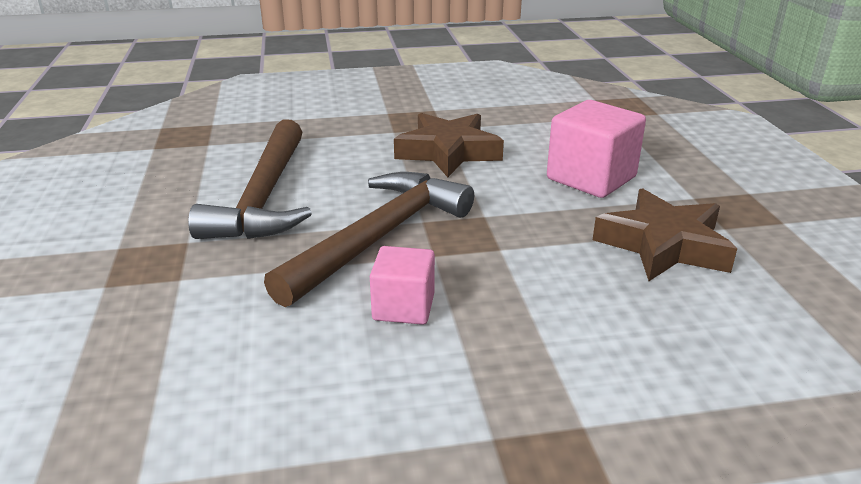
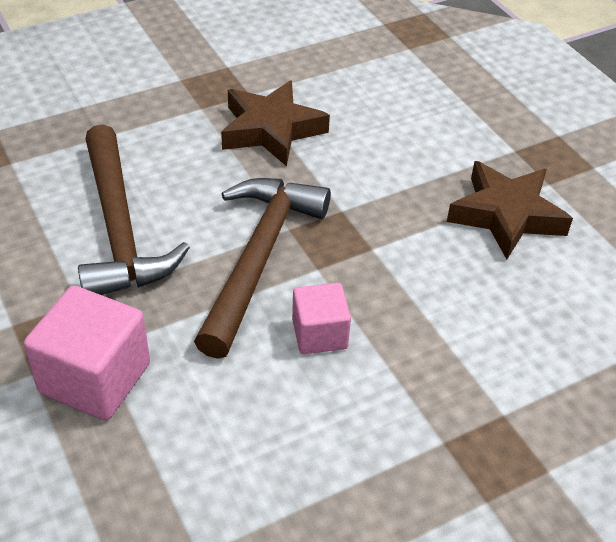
camera: 20 degrees left, 15 degrees up
pink cube [547,100,646,198] -> pink cube moved to [24,285,150,420]

